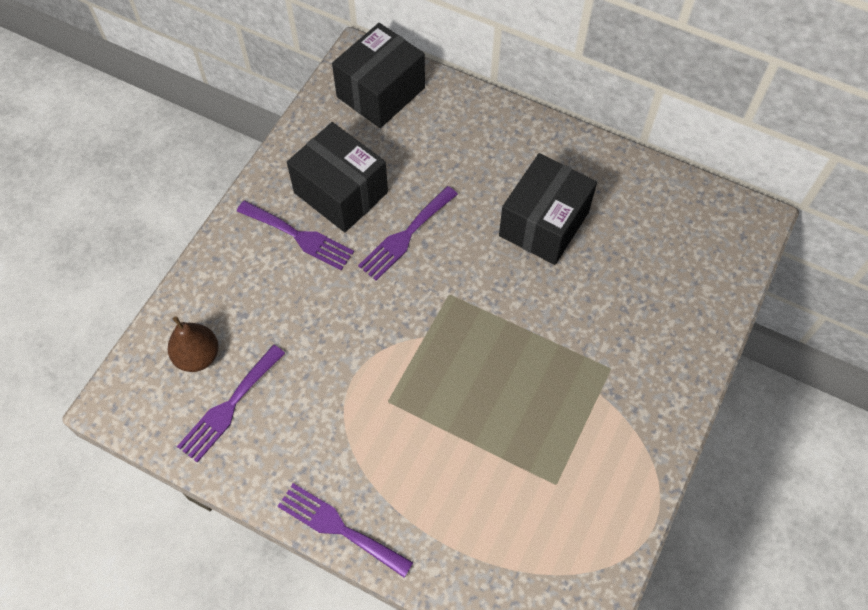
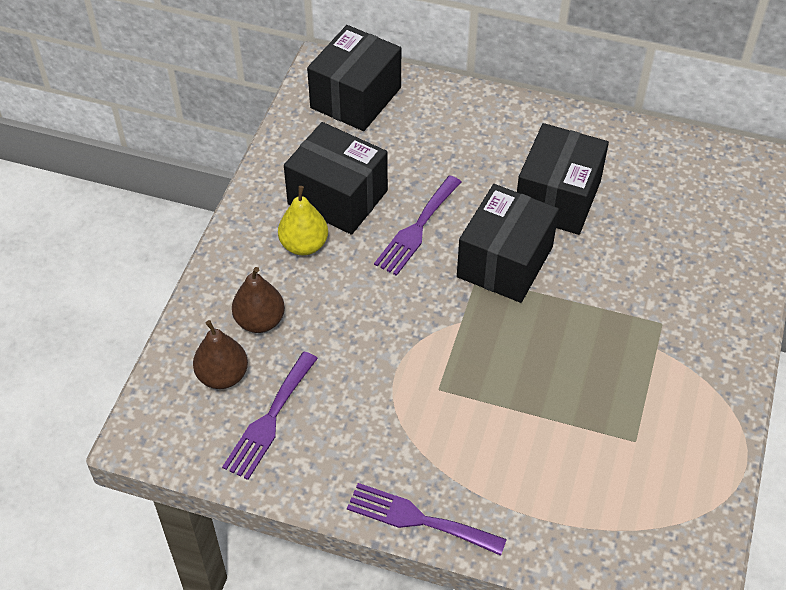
camera: 10 degrees left, 10 degrees down
purple fork [237,201,354,270] -> yellow pear [278,186,328,255]
none -> brown pear [232,267,285,333]
none -> black box [457,184,559,303]

